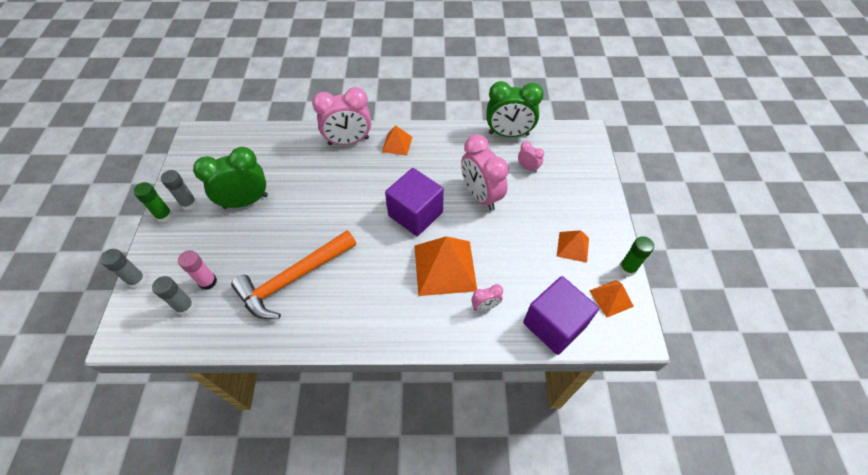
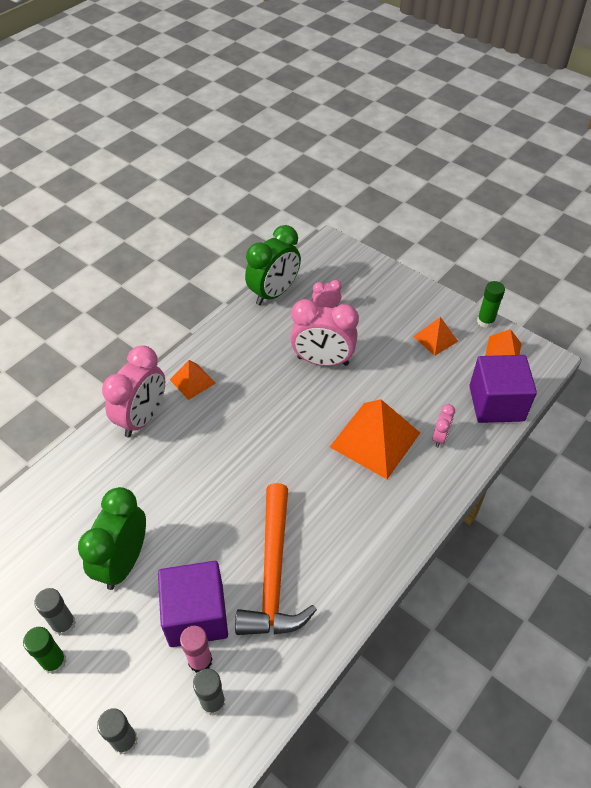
camera: 50 degrees left, 5 degrees down
purple cube [385,168,444,236] -> purple cube moved to [158,561,228,647]

